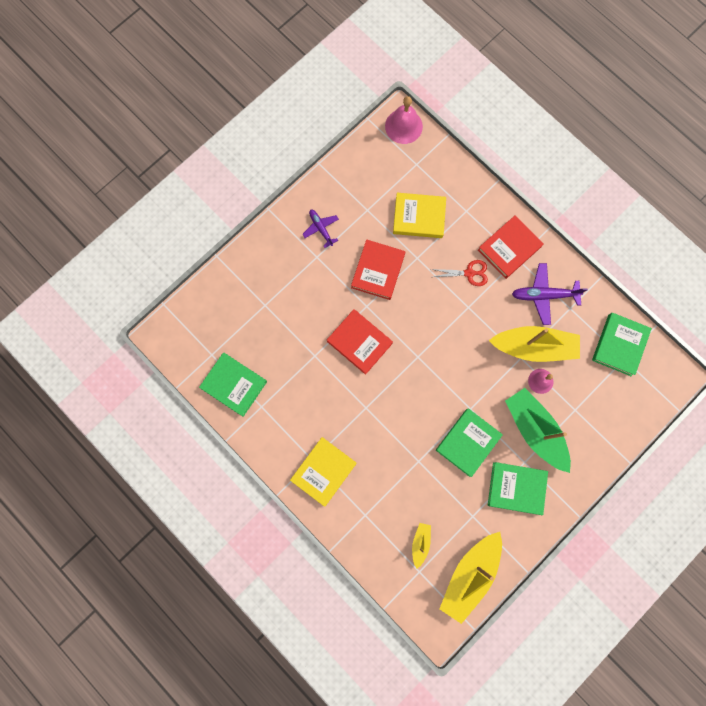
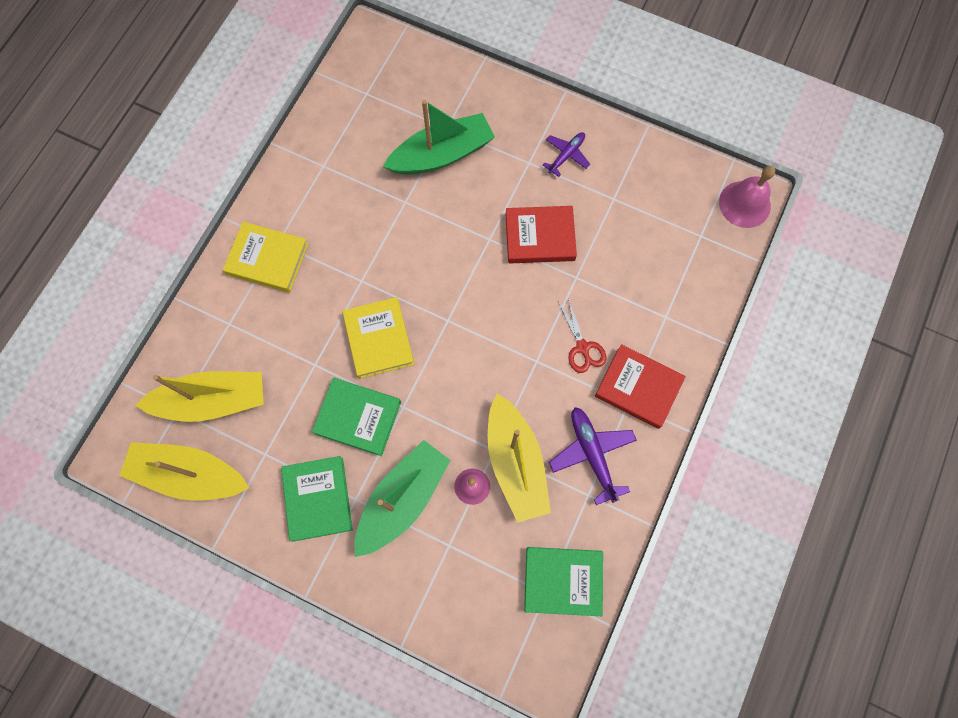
camera: 70 degrees right, 5 degrees down
green book [199,353,267,417] -> none
red book [327,309,393,375] -> none
yellow book [393,193,446,238] -> yellow book moved to [342,297,414,379]
yellow boat [412,523,431,568] -> yellow boat [135,371,264,422], size x2.14
none -> green boat [383,100,495,175]

